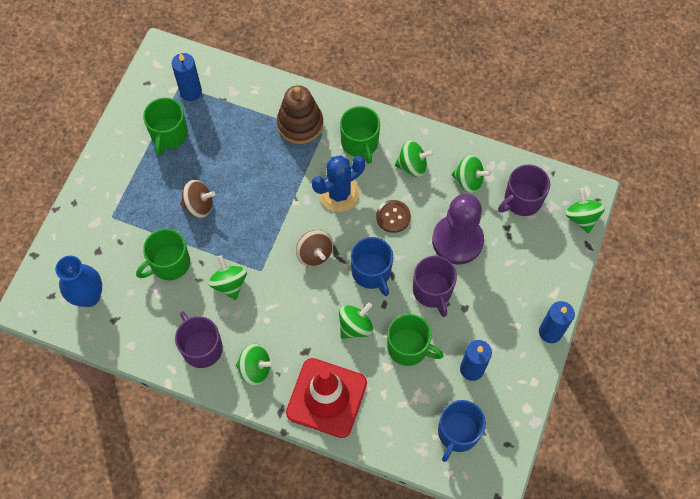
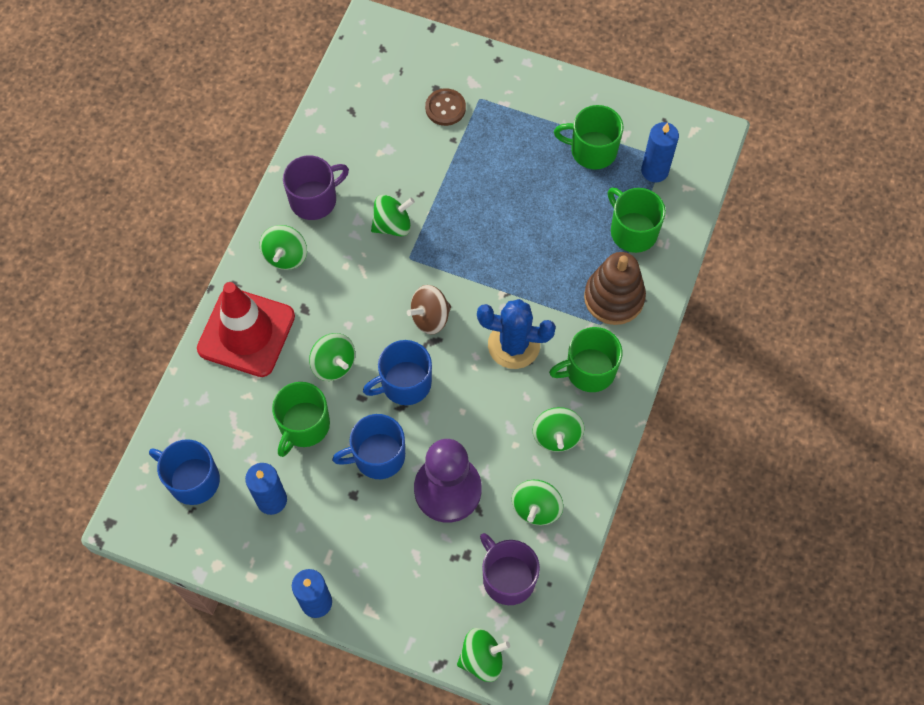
camera: 90 degrees right, 0 degrees up
blue vase [55,256,102,307] -> none
green mug [136,229,190,280] -> green mug moved to [608,188,666,253]
brown spinning top [180,180,215,218] -> none
blue cactus [312,155,365,212] -> blue cactus turned 45 degrees counterclockwise [477,299,556,369]
brown button [376,200,411,233] -> brown button moved to [425,88,466,126]
purple mug [413,256,457,317] -> blue mug [332,414,405,479]

